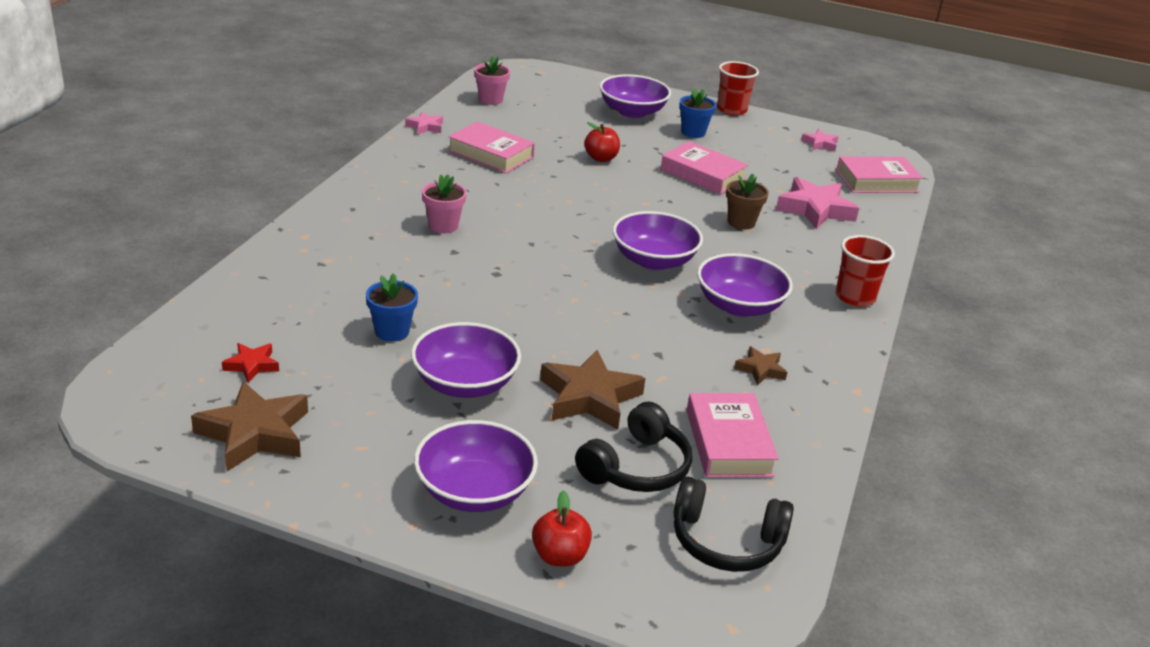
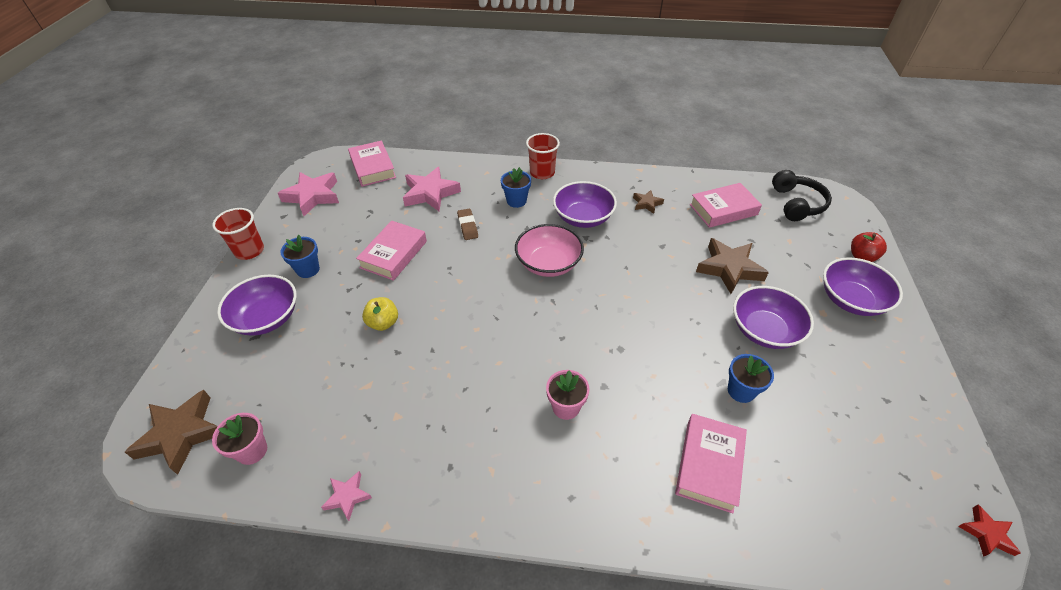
camera: 100 degrees left, 15 degrees up
brown star [191,382,308,471] -> brown star moved to [125,390,218,475]
red star [222,343,279,383] -> red star moved to [958,505,1021,557]
pink book [448,121,535,174] -> pink book moved to [675,414,747,513]
black headphones [575,402,692,492] -> none
red apple [584,122,620,162] -> yellow apple [362,297,398,331]
purple bowl [613,211,703,270] -> pink bowl [515,224,584,277]
brown flower pot [726,174,769,230] -> brown eraser [457,209,478,240]
pink star [801,129,839,152] -> pink star [278,172,339,216], size x1.92
none -> blue flower pot [501,167,531,208]

